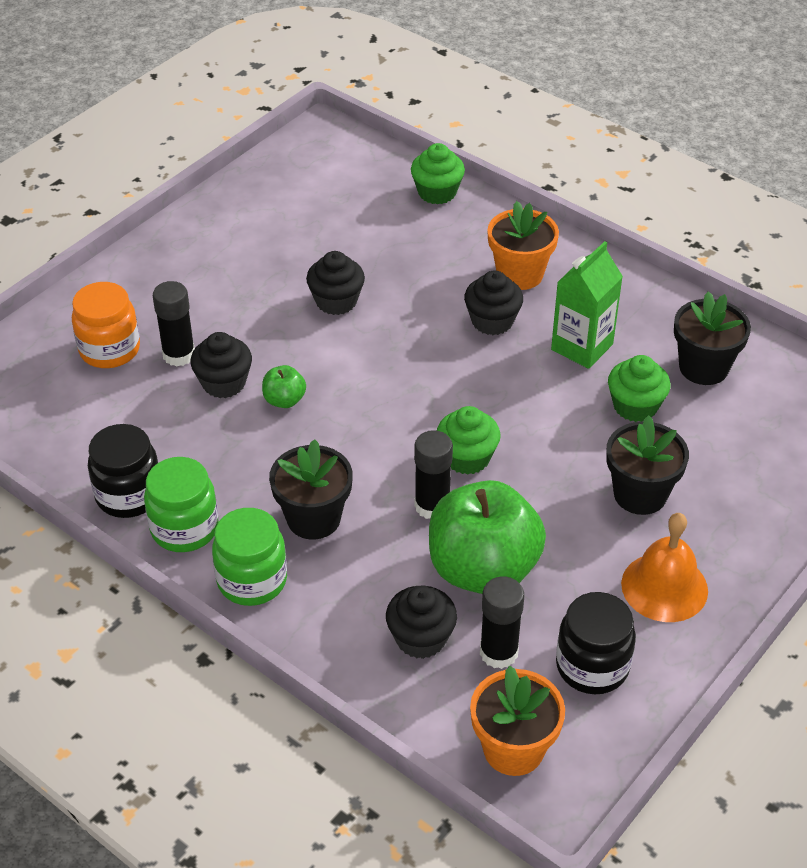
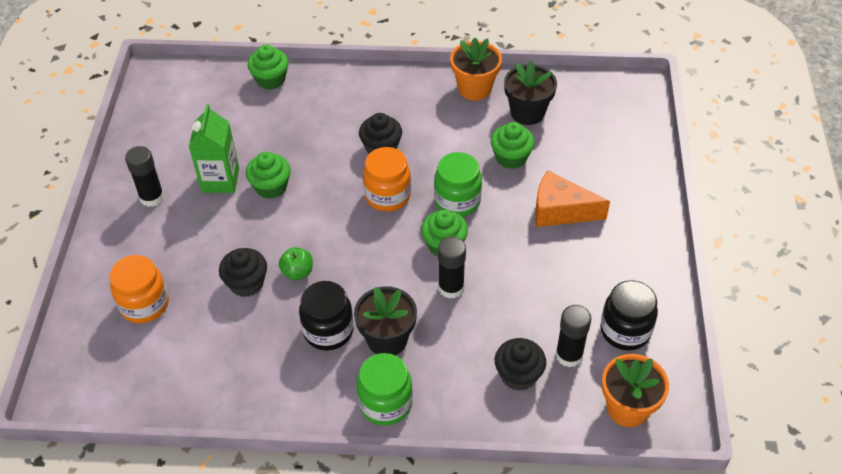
camera: 35 degrees left, 5 degrees up
black jar [88,424,158,518] -> black jar moved to [299,281,354,350]
green jar [144,457,219,552] -> green jar moved to [434,152,482,217]
black glue stick [153,281,195,366] -> black glue stick moved to [125,146,164,207]
black cupcake [306,251,365,315] -> green cupcake [246,152,291,199]
green apple [429,480,546,594] -> none
orange flower pot [487,201,559,290] -> orange flower pot moved to [450,38,502,100]
green carton [551,241,623,369] -> green carton moved to [189,104,239,193]
black flower pot [606,415,689,515] -> orange cheese [535,170,610,227]
orange bell [621,513,708,622] -> none
none -> orange jar [363,147,411,211]

